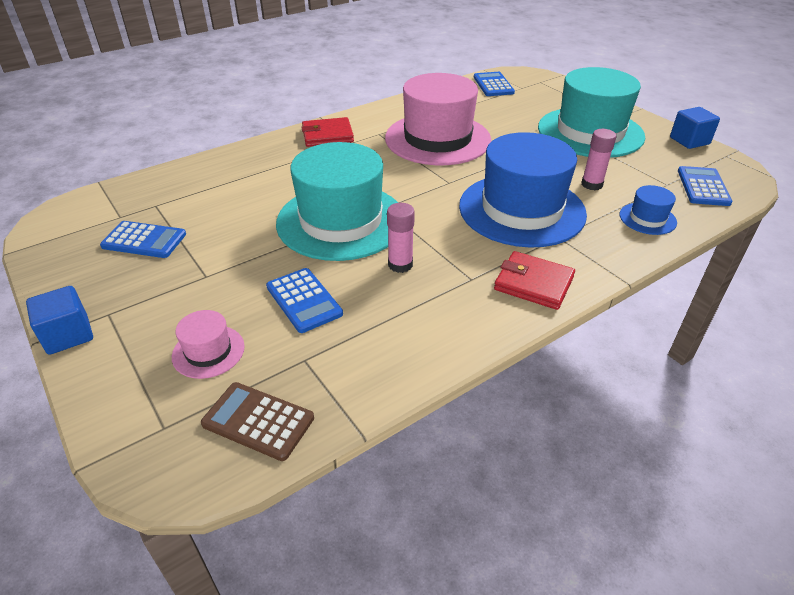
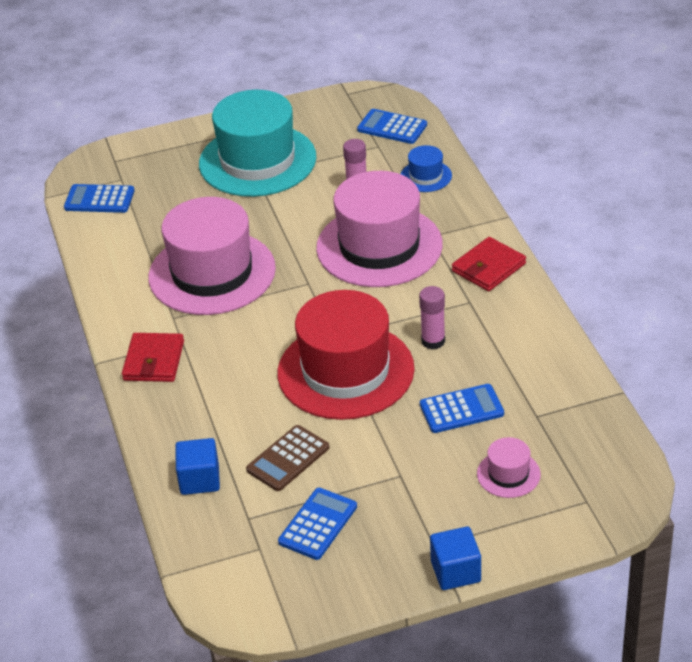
camera: 70 degrees left, 0 degrees up
brown calculator [201,382,314,461] -> brown calculator moved to [246,425,330,491]
turquoise hat [276,142,398,261] -> red hat [277,290,415,420]
blue hat [459,132,587,248] -> pink hat [316,171,443,287]
blue cube [670,107,720,149] -> blue cube moved to [175,438,220,495]

